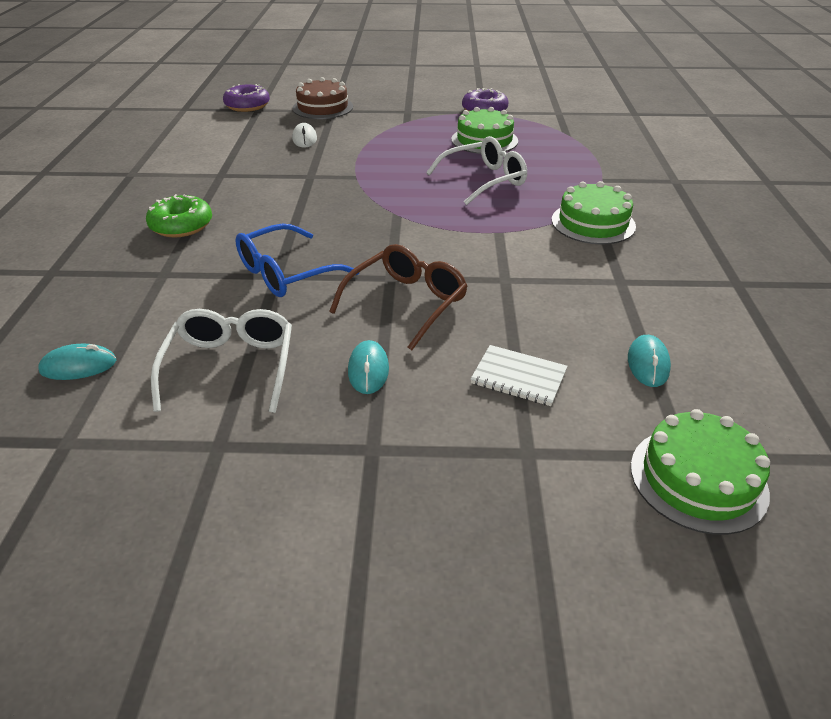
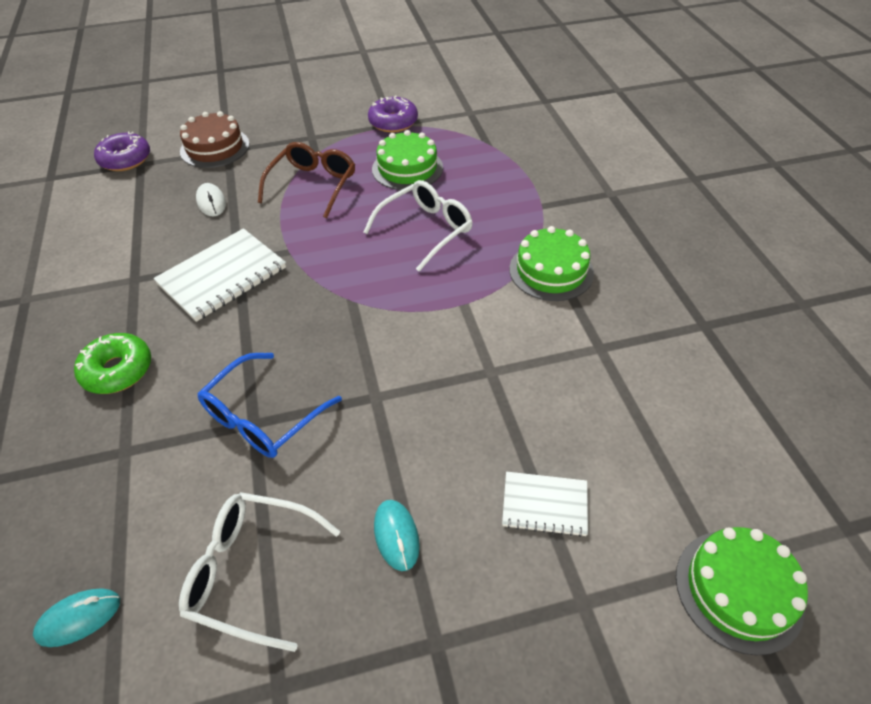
camera: 15 degrees left, 10 degrees up
white glasses [151,309,292,413] -> white glasses turned 60 degrees counterclockwise [179,492,340,652]
brown glasses [329,244,468,350] -> brown glasses moved to [258,142,355,218]
turquoise mouse [628,335,671,387] -> none
none -> white notebook [153,228,286,322]

